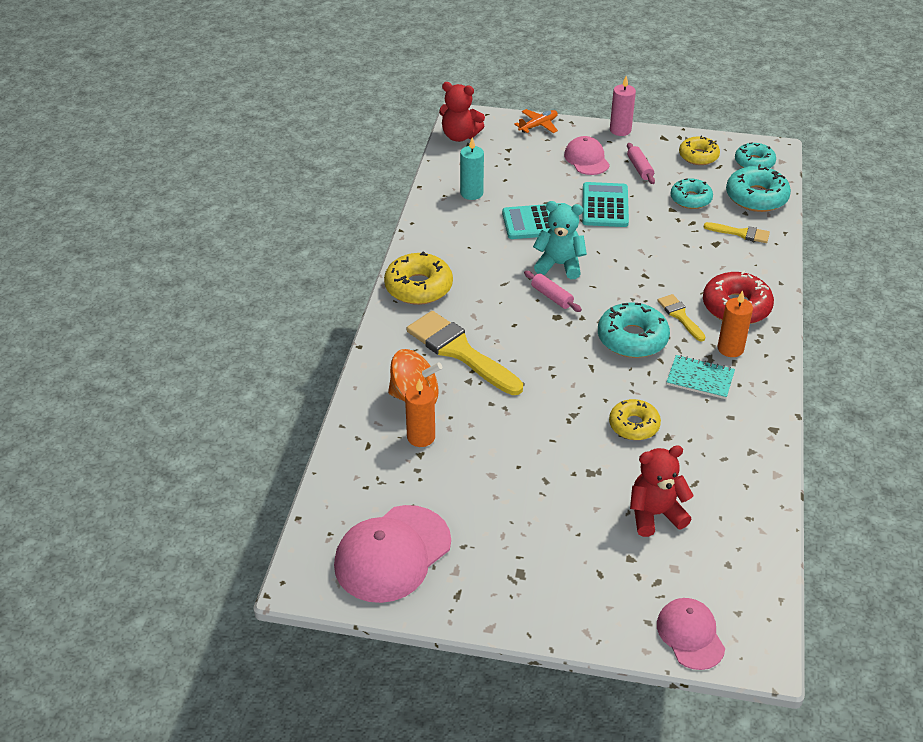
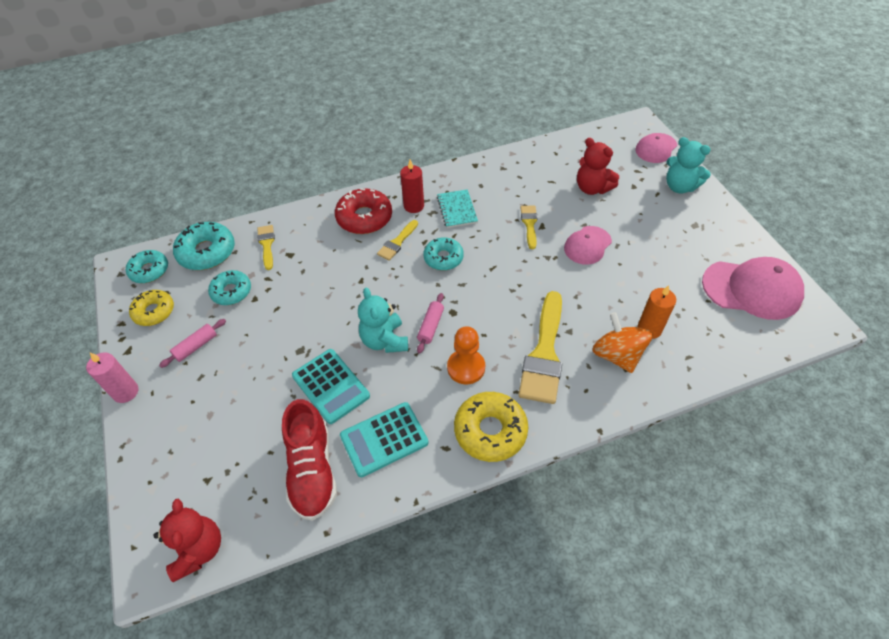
camera: 120 degrees left, 10 degrees up
turquoise candle [460,137,484,200] -> red shoe [282,399,337,521]
orange plane [514,109,558,133] -> none
pink cap [564,136,610,175] -> pink cap moved to [564,226,612,265]
turquoise calculator [582,182,629,227] -> turquoise calculator moved to [340,402,429,477]
turquoise donut [598,302,670,358] -> turquoise donut [424,238,464,271], size x0.67
yellow donut [609,399,661,440] -> yellow brush [520,206,538,249]
orange candle [717,290,753,357] -> red candle [400,160,424,213]
none -> orange pawn [447,326,485,385]
none -> turquoise teddy bear [666,137,711,194]

